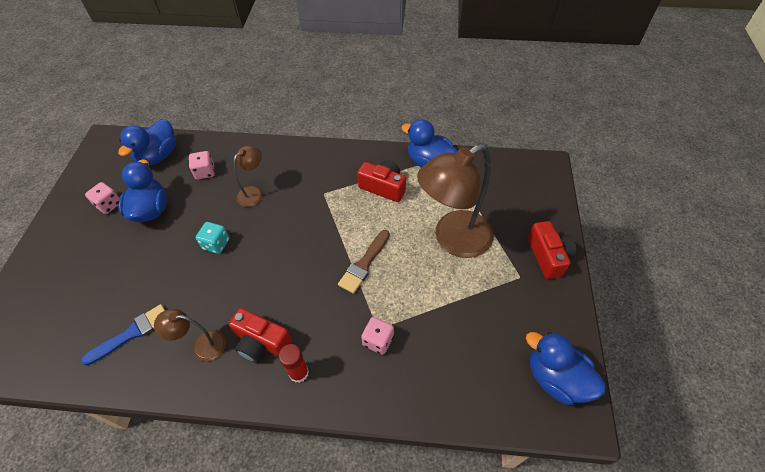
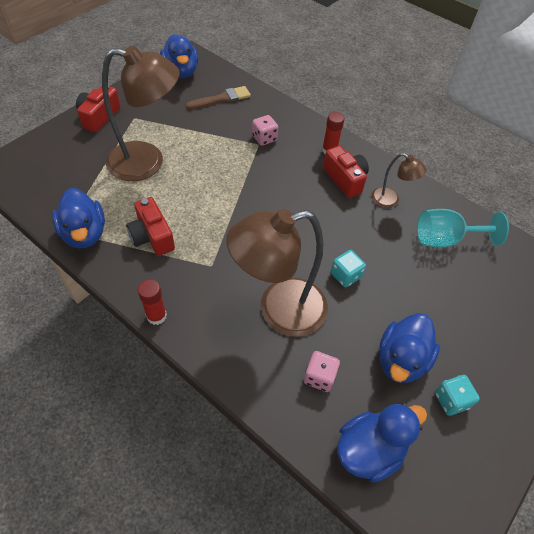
camera: 150 degrees left, 0 degrees up
blue brush [81,304,165,365] -> turquoise goblet [417,209,509,247]
pink dice [85,182,120,214] -> turquoise dice [435,375,480,416]
brown lamp [233,146,263,207] -> brown lamp [226,209,328,337], size x2.06
brown brush [338,230,390,294] -> brown brush moved to [186,86,251,110]
none -> red glue stick [138,279,167,325]

